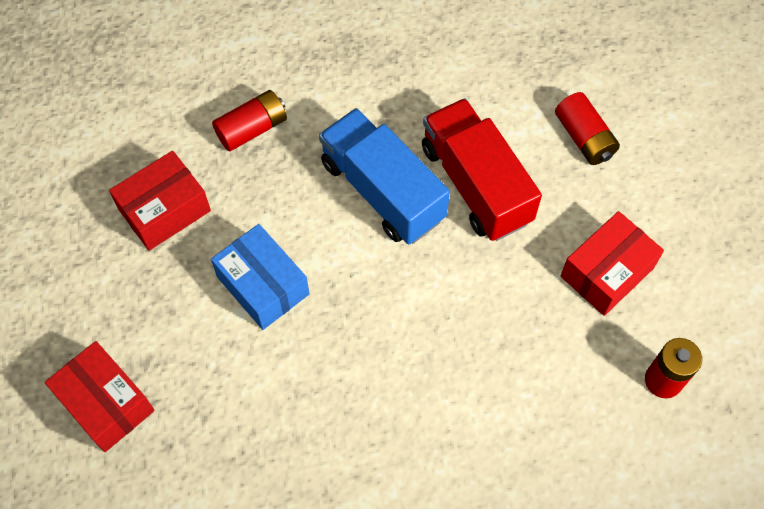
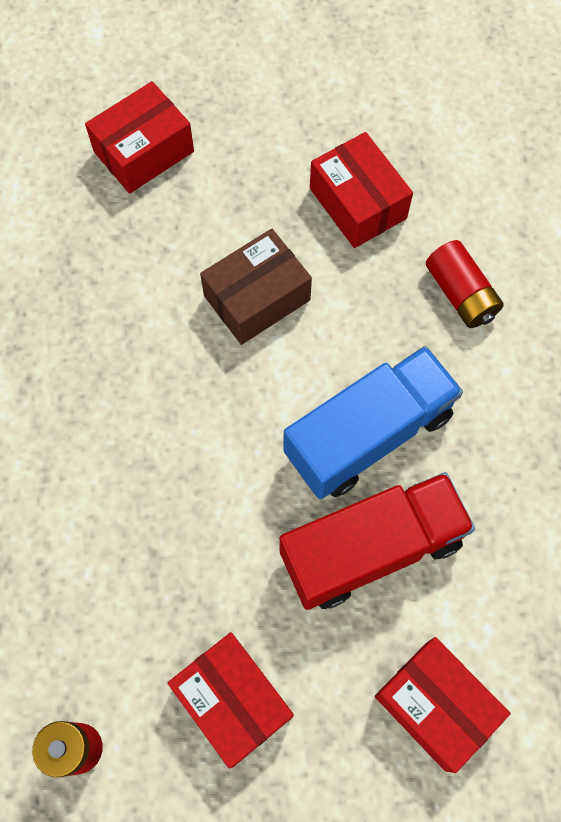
camera: 95 degrees right, 5 degrees up
blue box [211,224,309,330] -> brown box [200,229,312,345]
red battery [555,92,620,165] -> red box [375,637,511,773]

